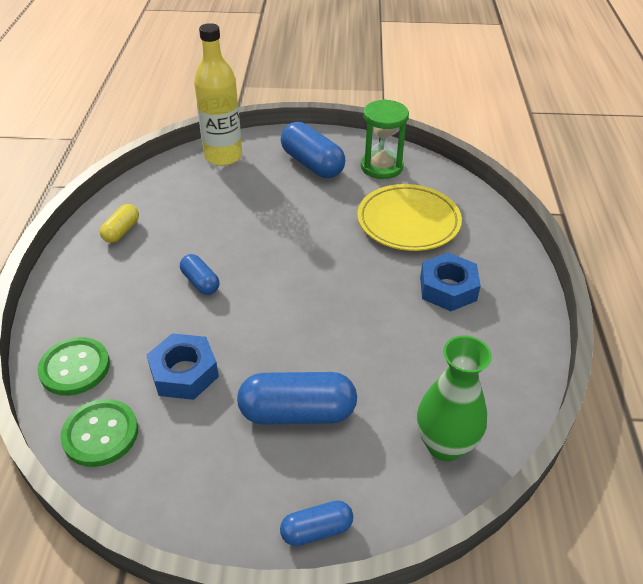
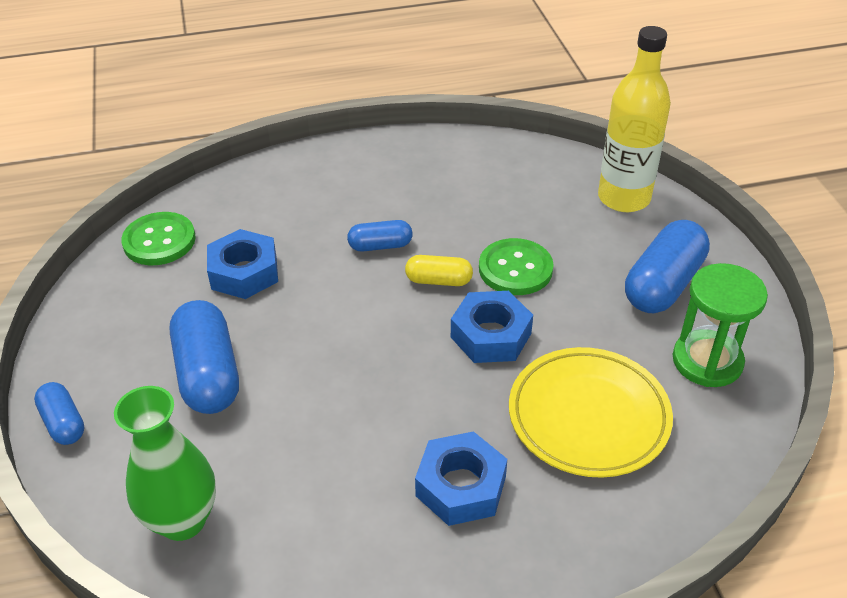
camera: 75 degrees right, 0 degrees up
green button [37,337,110,396] -> green button moved to [479,238,554,295]
yellow capsule [100,204,139,243] -> yellow capsule moved to [405,255,473,286]
blue capsule [180,254,219,295] -> blue capsule turned 45 degrees clockwise [347,220,412,252]
none -> blue nut [451,291,533,363]

